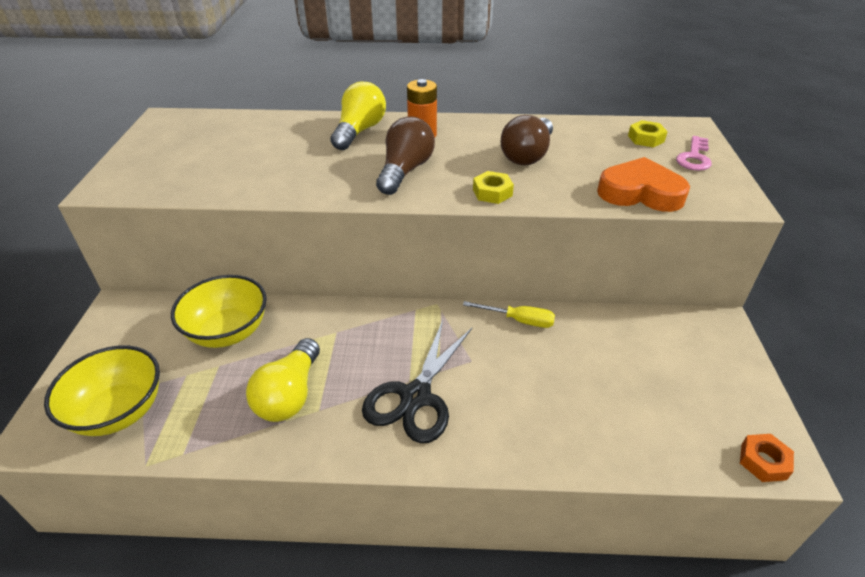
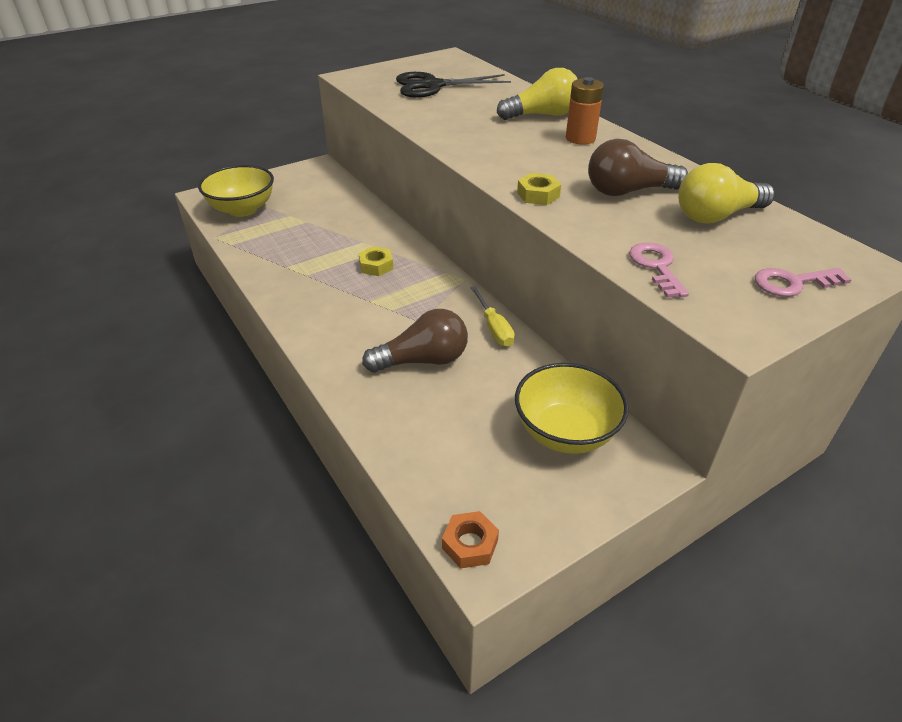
camera: 55 degrees right, 0 degrees up
yellow bowl [171,275,267,348] -> yellow bowl moved to [515,363,629,454]
yellow light bulb [246,338,320,422] -> yellow light bulb moved to [678,163,775,224]
black scissors [362,320,472,443] -> black scissors moved to [396,72,511,98]
brown light bulb [376,117,435,195] -> brown light bulb moved to [362,309,468,372]
orange heart [597,157,690,212] -> pink key [629,242,689,298]
yellow nut [628,120,668,148] -> yellow nut moved to [359,246,393,276]

